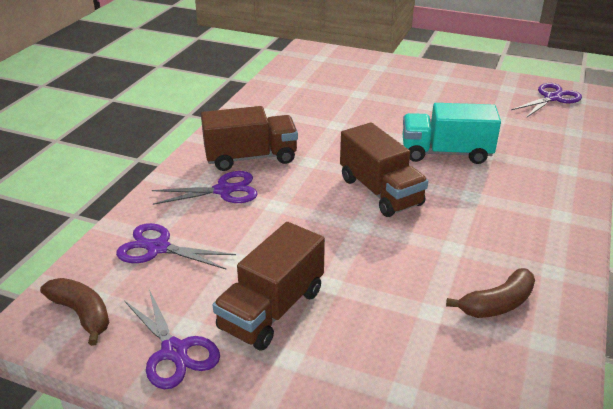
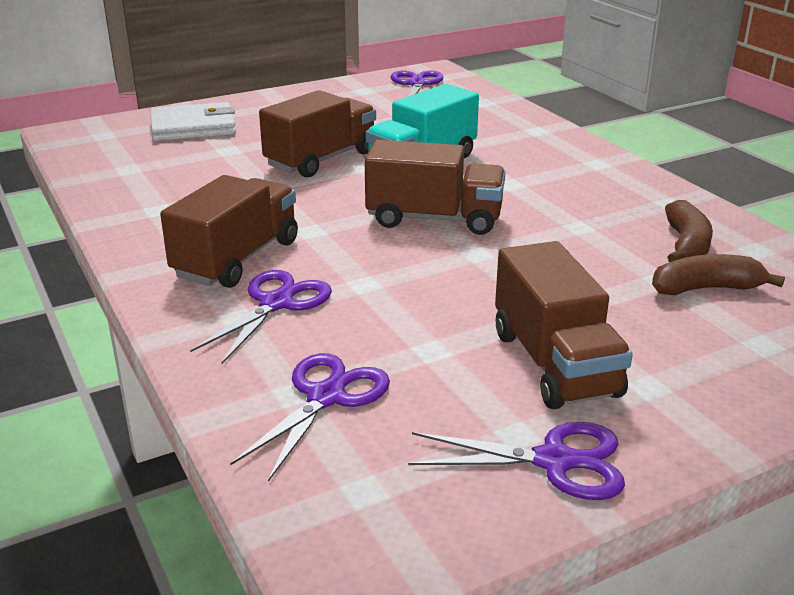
camera: 50 degrees left, 5 degrees down
brown banana [40,278,110,346] -> brown banana moved to [652,254,785,295]
purple scissors [116,223,236,269] -> purple scissors turned 150 degrees clockwise [230,353,390,482]
none -> white wallet [151,102,236,141]
none -> brown truck [259,90,376,178]

